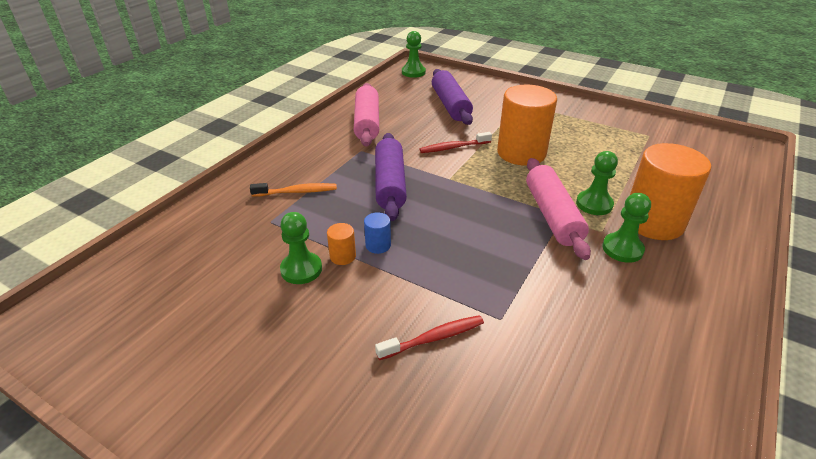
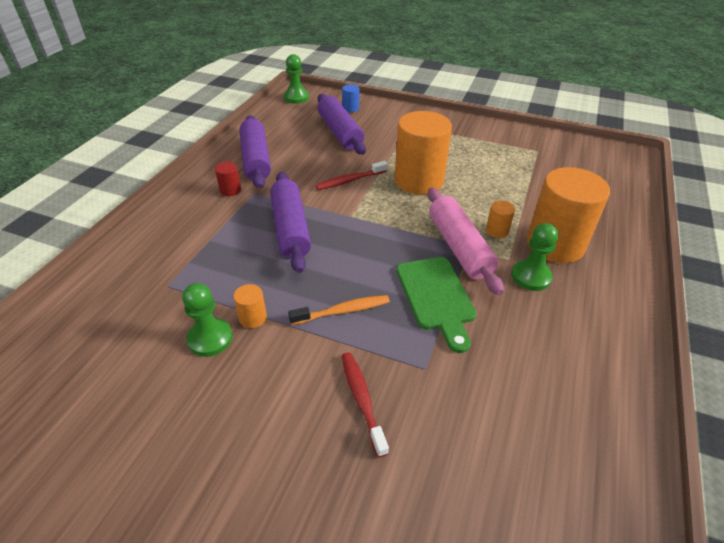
camera: 10 degrees left, 5 degrees up
orange toothbrush [250,183,337,197] -> orange toothbrush moved to [288,295,390,325]
pink rolling pin [354,83,379,147] -> purple rolling pin [240,115,271,189]
blue cylinder [364,212,391,254] -> blue cylinder moved to [342,84,359,112]
red toothbrush [375,315,484,360] -> red toothbrush turned 75 degrees counterclockwise [342,352,389,458]
green pawn [576,151,618,215] -> orange cylinder [486,201,515,238]
none -> red cylinder [215,162,241,196]
none -> green cutting board [396,257,476,353]

